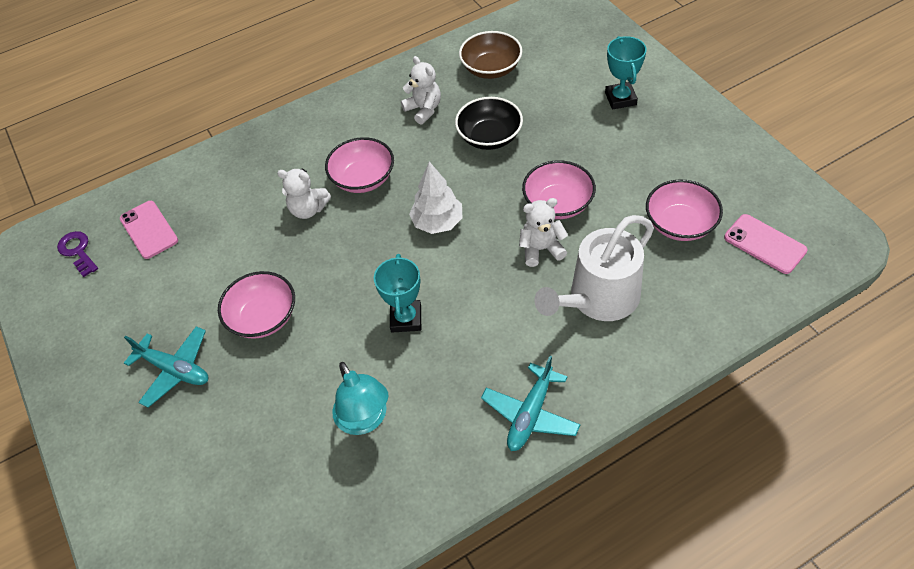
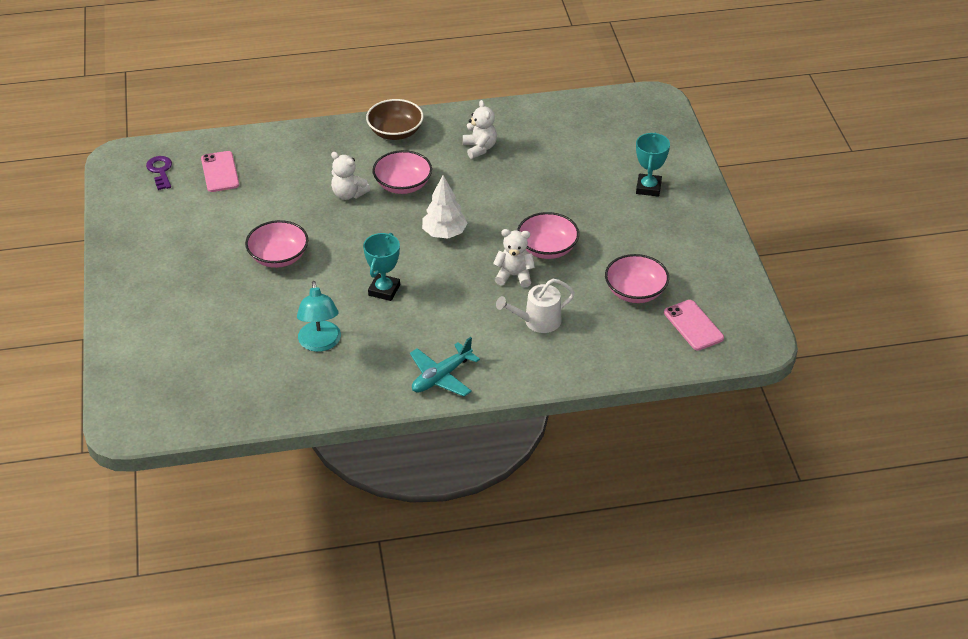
camera: 15 degrees right, 10 degrees down
turquoise plane [124,326,208,408] -> none
black bowl [455,97,523,150] -> none
brown bowl [459,31,522,79] -> brown bowl moved to [366,99,424,140]
white watering can [534,215,654,321] -> white watering can [496,279,575,333], size x0.63

